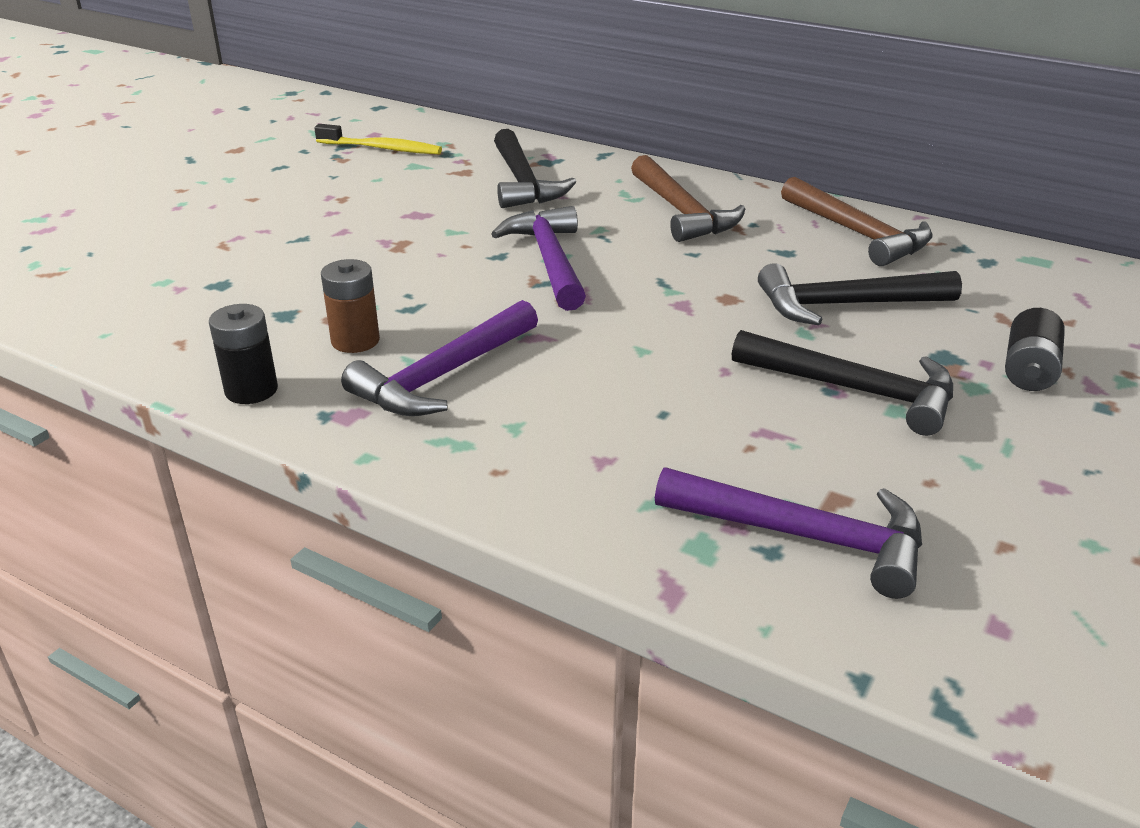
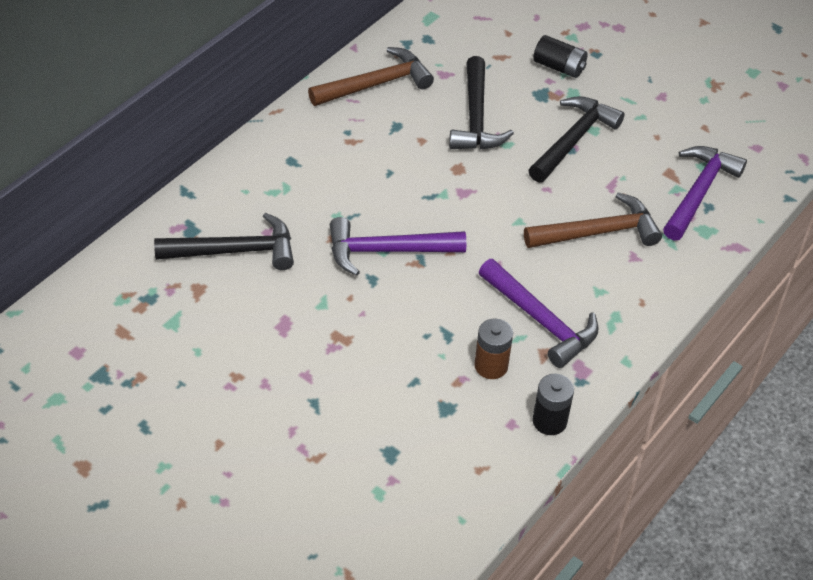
camera: 85 degrees left, 15 degrees up
yellow toothbrush [314,124,442,154] -> none
brown hammer [631,155,745,242] -> brown hammer moved to [524,193,662,248]

